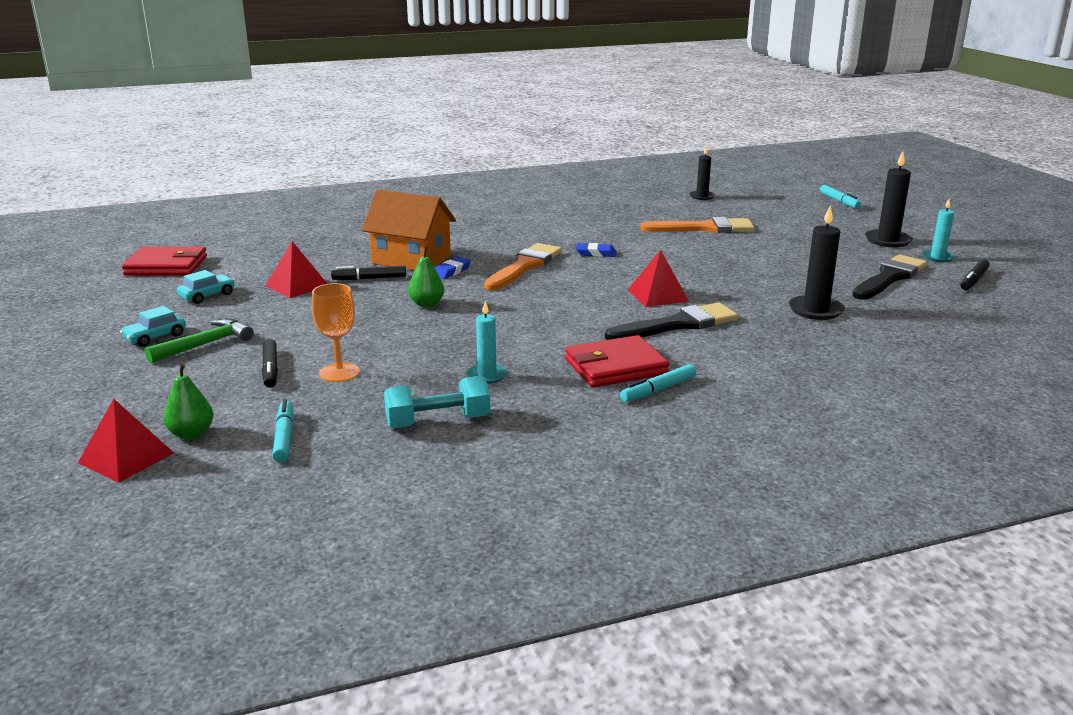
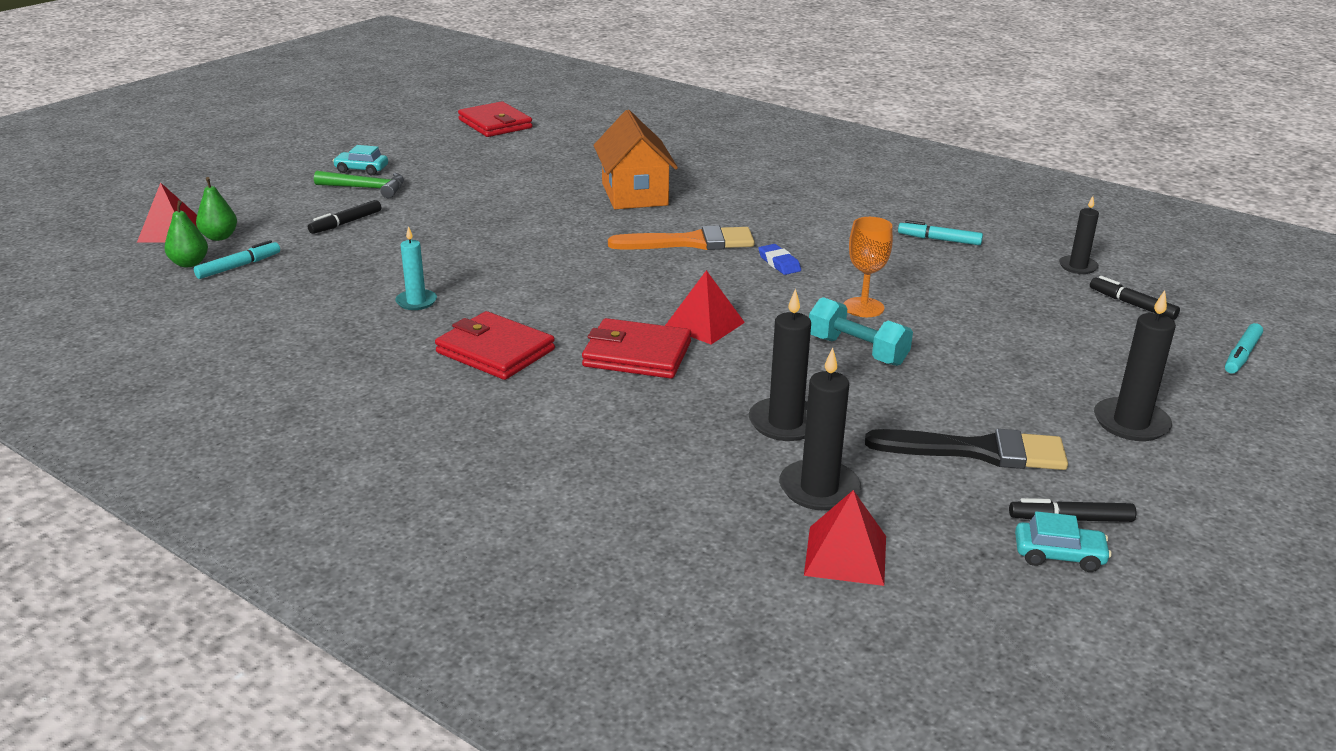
camera: 55 degrees right, 5 degrees up
turquoise car [177,270,235,304] -> turquoise car moved to [1015,511,1111,572]
red pyramid [265,241,327,298] -> red pyramid moved to [804,490,886,586]
orange goblet [312,283,360,382] -> orange goblet moved to [844,217,893,317]
black marker [331,266,406,280] -> black marker moved to [1090,276,1180,320]
turquoise dumbbell [384,376,491,428] -> turquoise dumbbell moved to [809,297,913,366]
green pear [408,247,444,308] -> green pear moved to [164,200,208,267]
blue eraser [435,257,471,279] -> none
black brush [605,303,739,340] -> red wallet [582,318,691,379]
turquoise marker [620,364,696,402] -> turquoise marker moved to [898,220,983,245]
orange brush [641,217,755,233] -> none
turquoise candle [922,198,955,262] -> none
none -> black candle [779,348,861,511]

